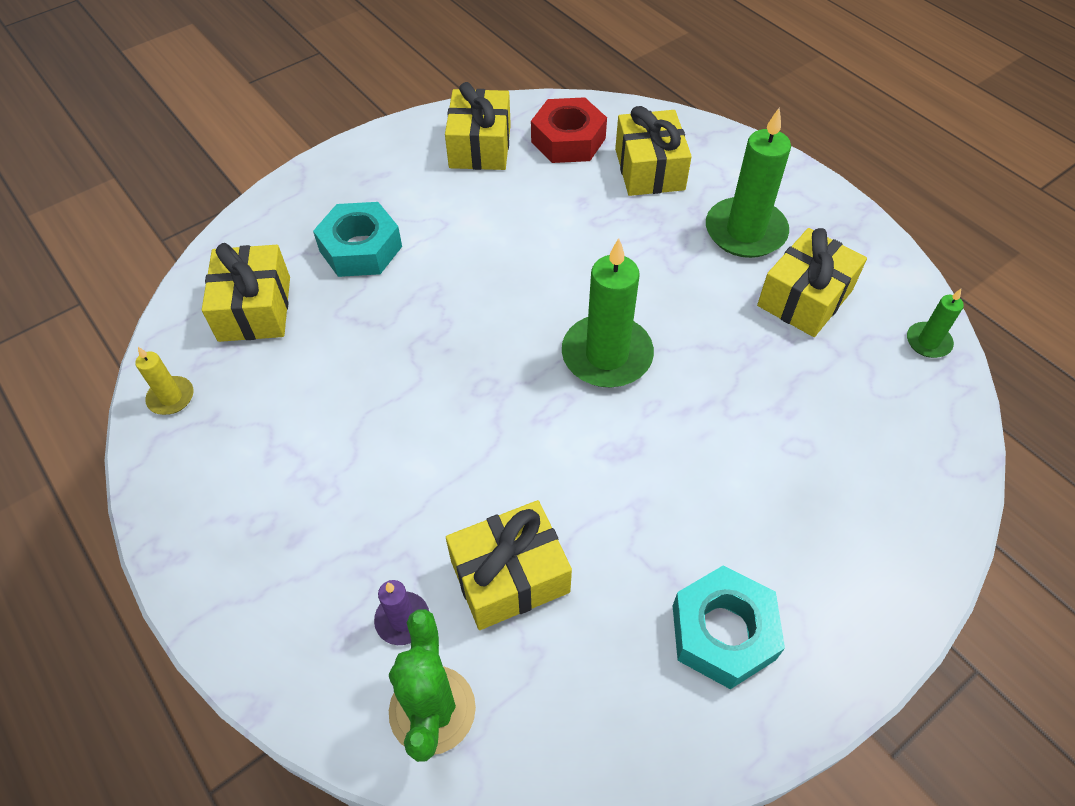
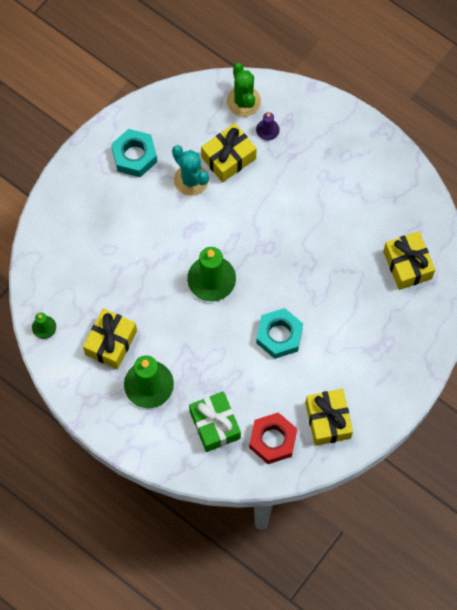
camera: 165 degrees right, 15 degrees up
yellow candle [135,347,194,415] -> none
turquoise nut [313,202,402,277] -> turquoise nut moved to [256,308,303,359]
yellow gift [615,106,692,196] -> green gift [189,391,241,452]
none -> turquoise cactus [172,145,209,196]

